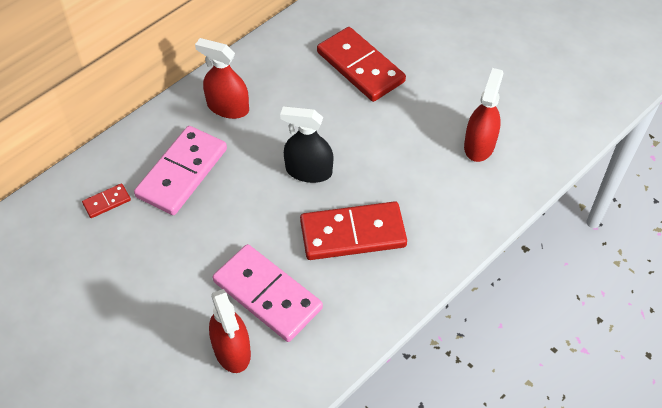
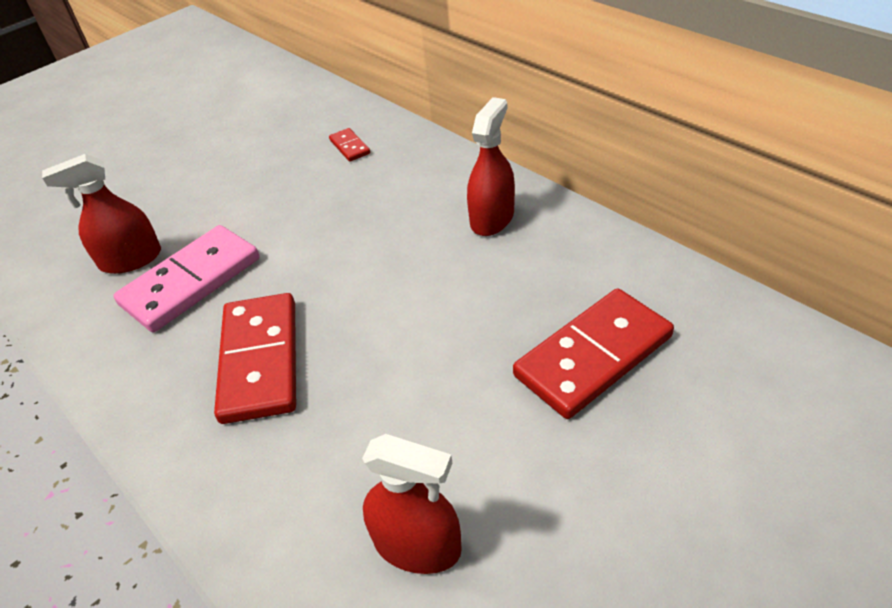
camera: 95 degrees right, 10 degrees down
pink domino [134,126,227,215] -> none
black spray bottle [280,106,333,183] -> none

